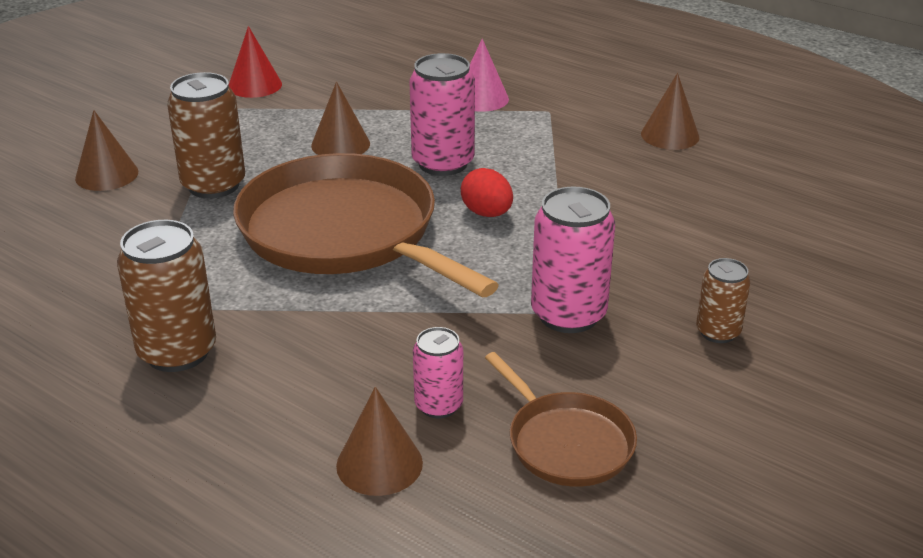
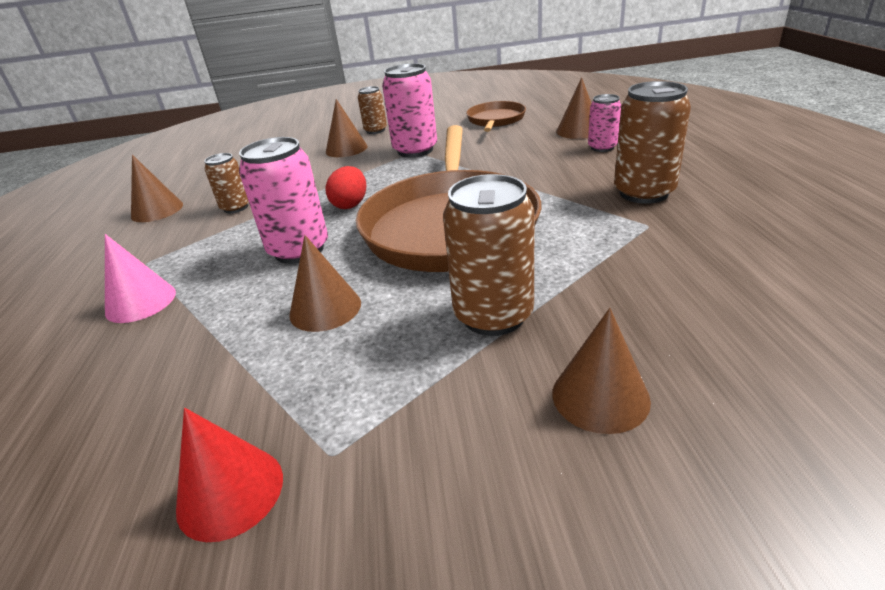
camera: 130 degrees left, 0 degrees up
pink can [413,327,463,418] -> pink can moved to [588,94,621,152]
none -> brown can [204,153,249,213]
none -> brown cone [326,99,368,157]

